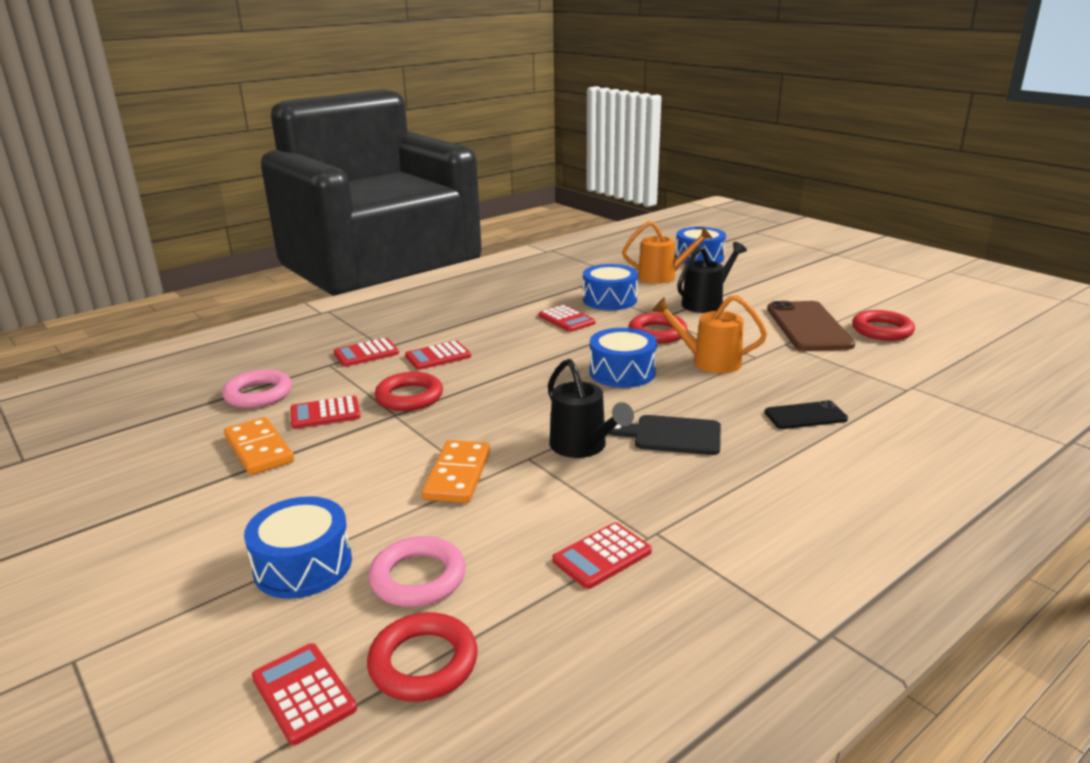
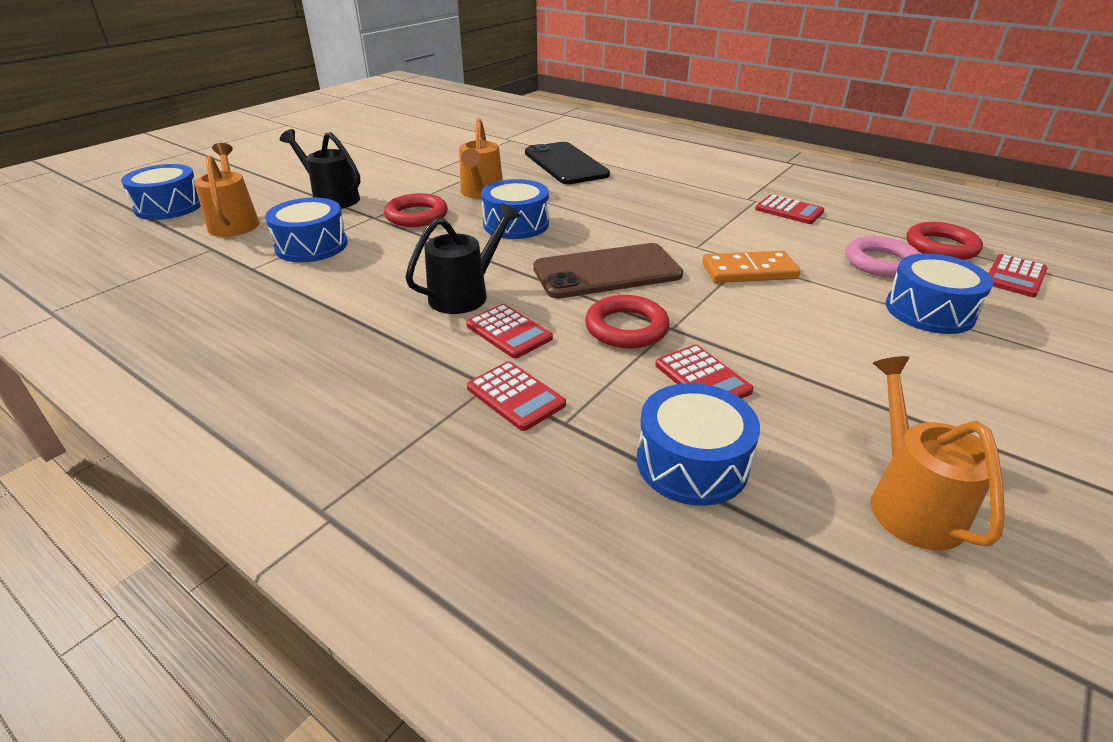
camera: 105 degrees left, 10 degrees up
pink ring [222,369,292,408] -> blue drum [637,383,760,506]
orange domino [224,417,294,475] -> none
red calculator [539,305,595,332] -> none
black watering can [548,359,634,458] -> black watering can moved to [405,203,521,314]
black cutting board [608,415,721,455] -> none
black phone [764,400,848,429] -> black phone [525,142,610,184], size x1.84
brown phone [767,301,855,351] -> brown phone moved to [533,243,683,299]
red ring [852,310,915,341] -> none
none -> orange watering can [871,356,1005,551]

